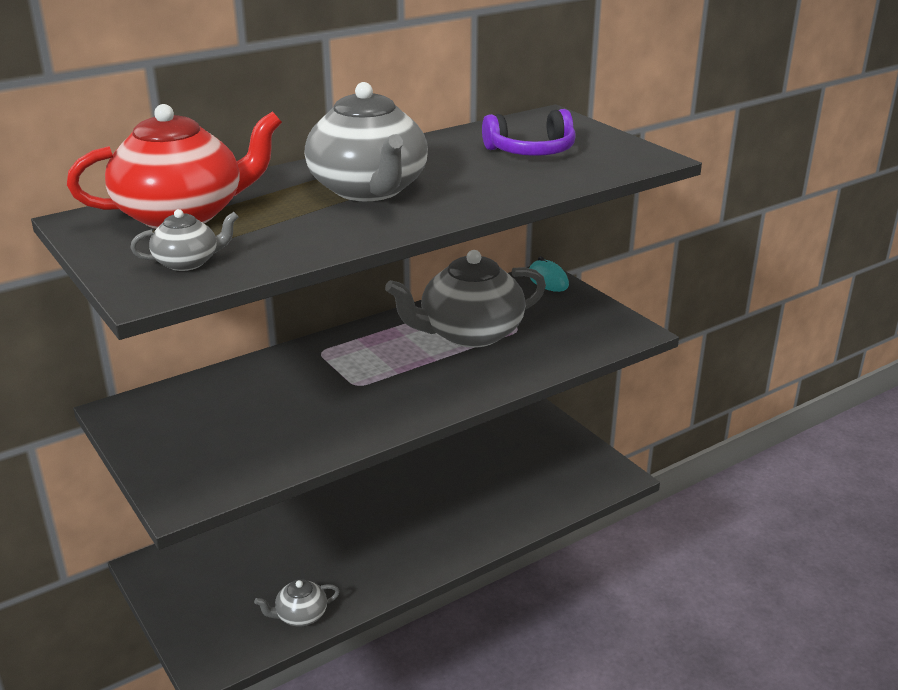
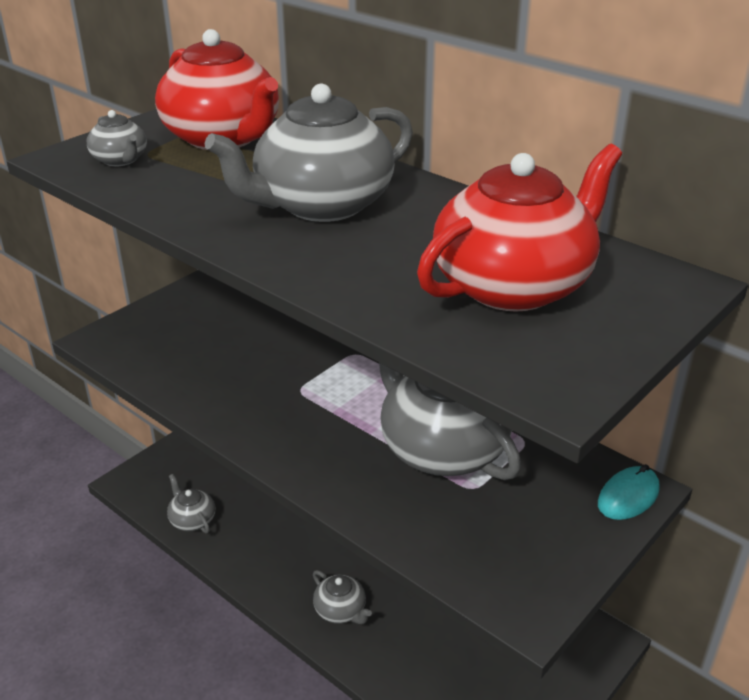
camera: 75 degrees right, 5 degrees up
purple headphones [482,109,576,156] -> red teapot [417,144,622,312]
none -> grey teapot [313,570,372,624]

